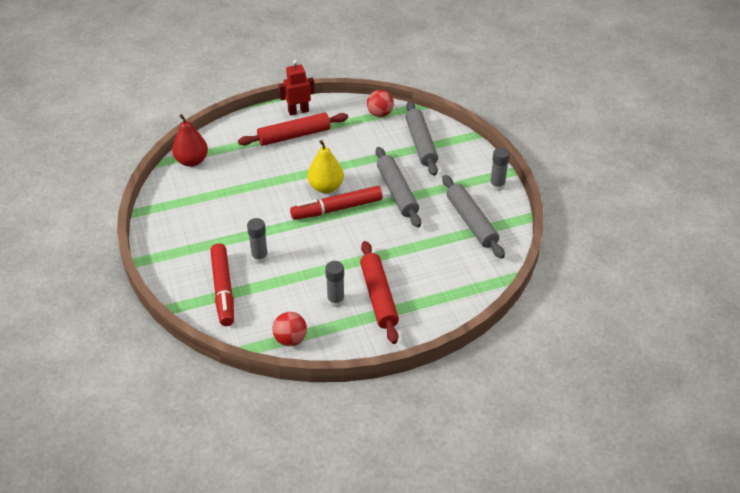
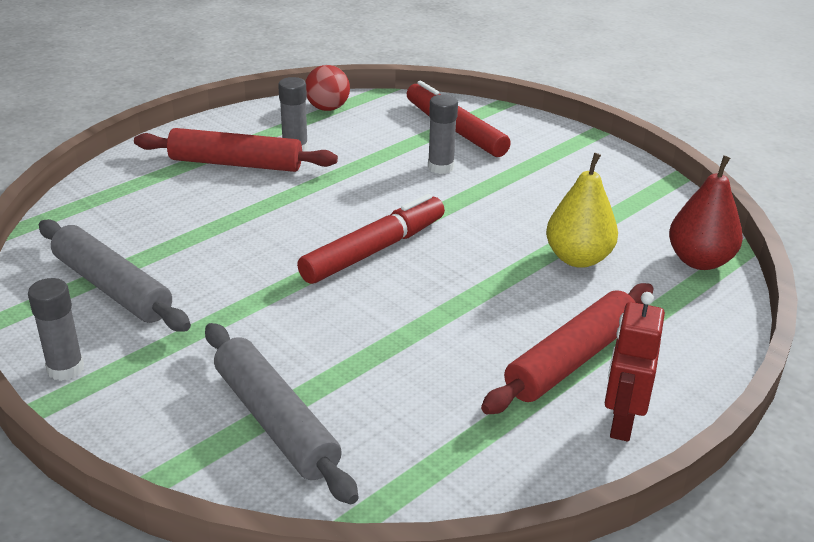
camera: 155 degrees right, 10 degrees down
red robot [278,60,315,116] -> red robot turned 150 degrees clockwise [605,292,665,442]
yellow pear [307,140,344,193] -> yellow pear moved to [546,153,618,268]
red rolling pin [360,241,399,344] -> red rolling pin turned 45 degrees counterclockwise [134,128,338,172]
red ball [367,90,394,117] -> none
grey rolling pin [375,147,421,228] -> none

